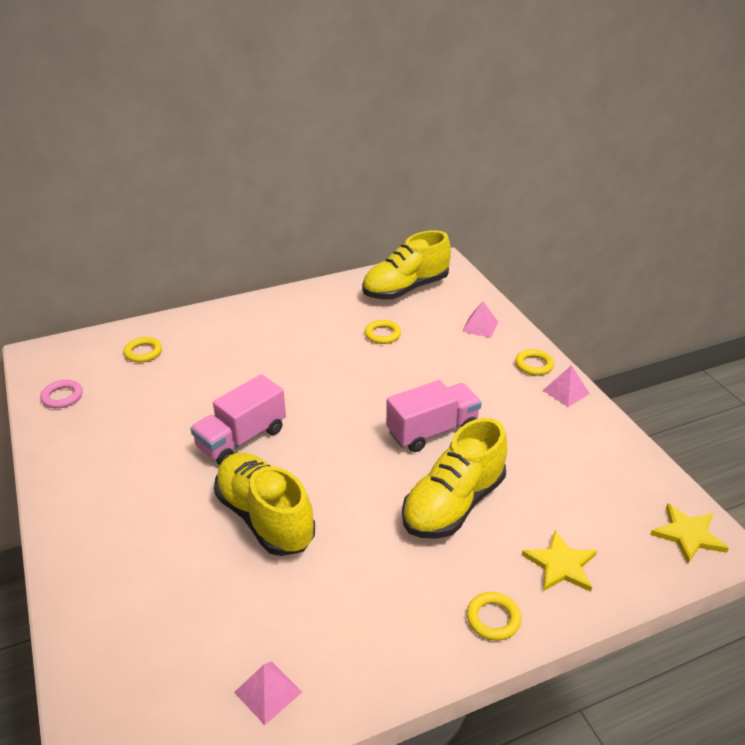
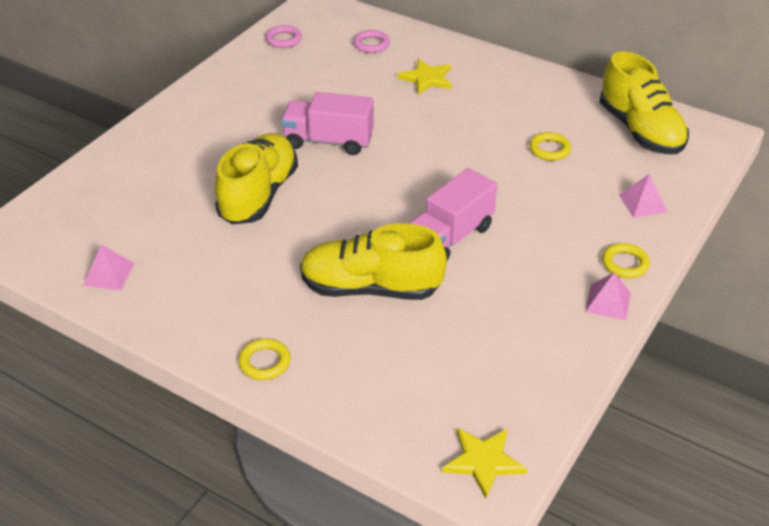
camera: 55 degrees right, 5 degrees up
yellow ring [124,337,162,363] -> pink ring [353,30,390,53]
yellow shoe [362,230,451,299] -> yellow shoe turned 135 degrees counterclockwise [600,51,689,154]
pink truck [386,380,482,452] -> pink truck turned 105 degrees clockwise [409,168,497,261]
yellow star [522,530,597,592] -> yellow star moved to [397,59,452,94]

